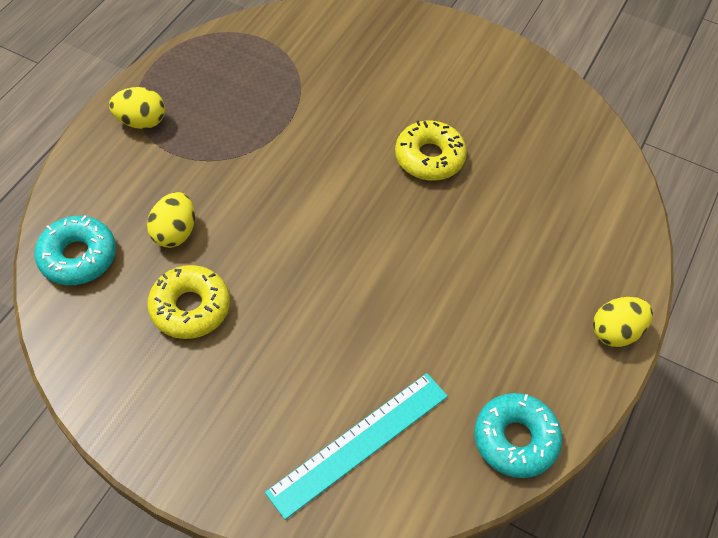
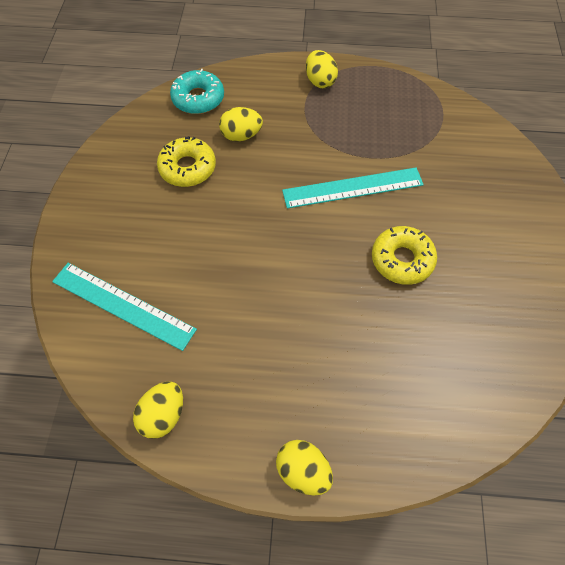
camera: 70 degrees right, 5 degrees up
turquoise donut [474,393,562,478] -> yellow egg [133,381,183,439]
none -> turquoise ruler [282,168,424,209]

